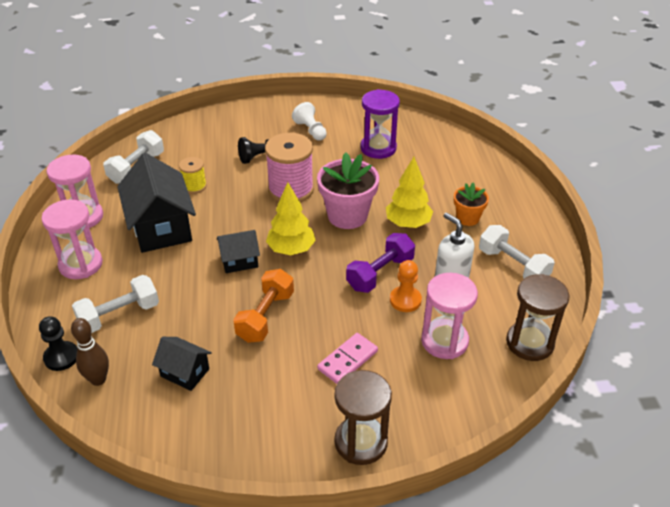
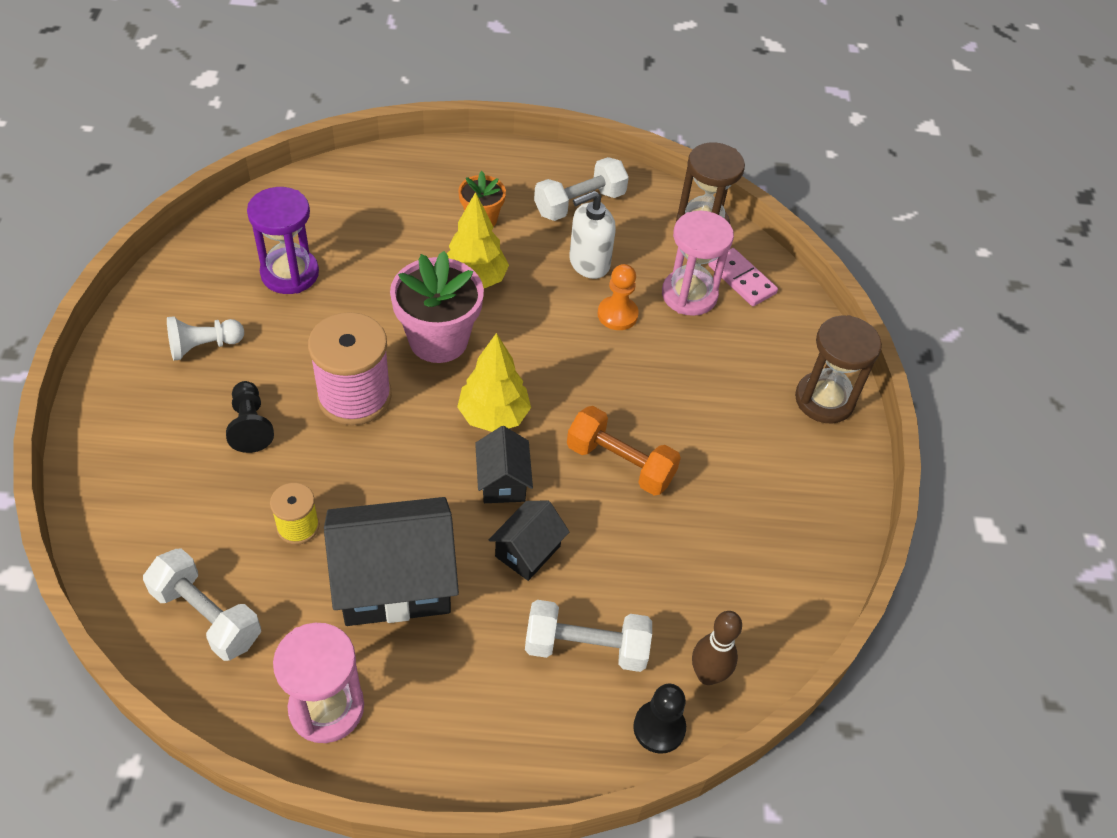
camera: 85 degrees left, 10 degrees up
pink hourglass [41,199,103,279] -> none
white dumbbell [72,275,159,333] -> white dumbbell turned 60 degrees counterclockwise [525,600,652,672]
black house [152,337,212,391] -> black house moved to [489,500,569,581]
pink domino [317,333,378,384] -> pink domino moved to [708,248,778,306]
purple dumbbell [346,233,415,293] -> none

